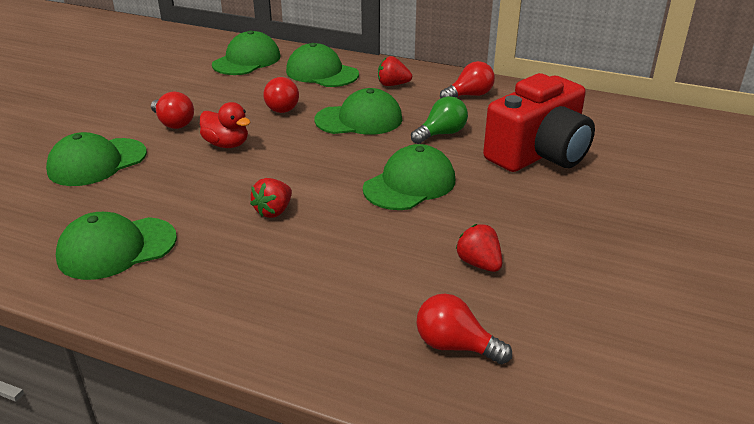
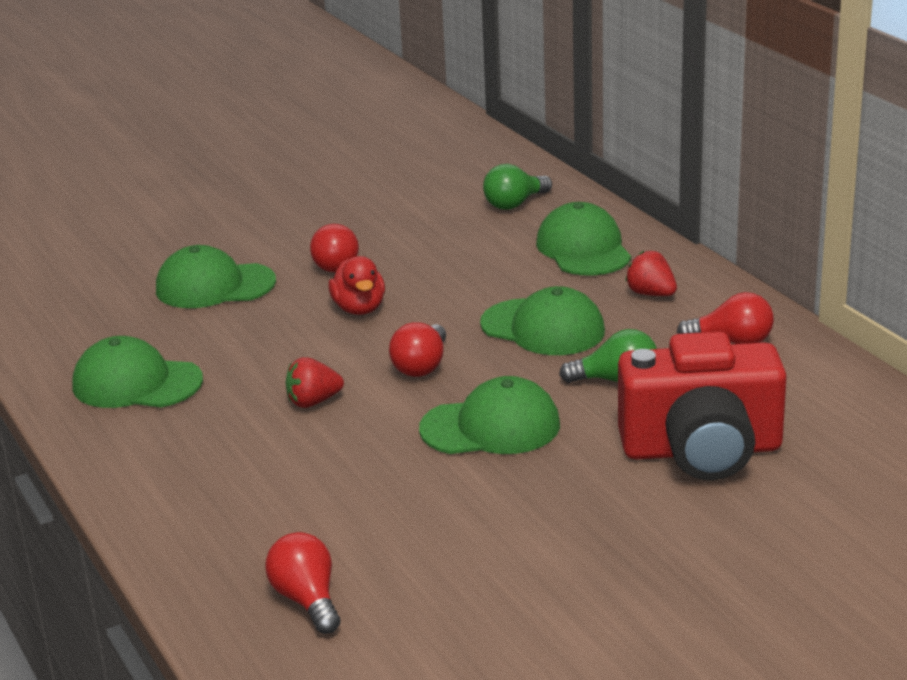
camera: 40 degrees right, 5 degrees down
green cap [212,30,280,75] -> green light bulb [483,164,552,210]
red light bulb [263,77,299,113] -> red light bulb moved to [389,322,446,377]
red strawberry [456,224,502,272] -> none

